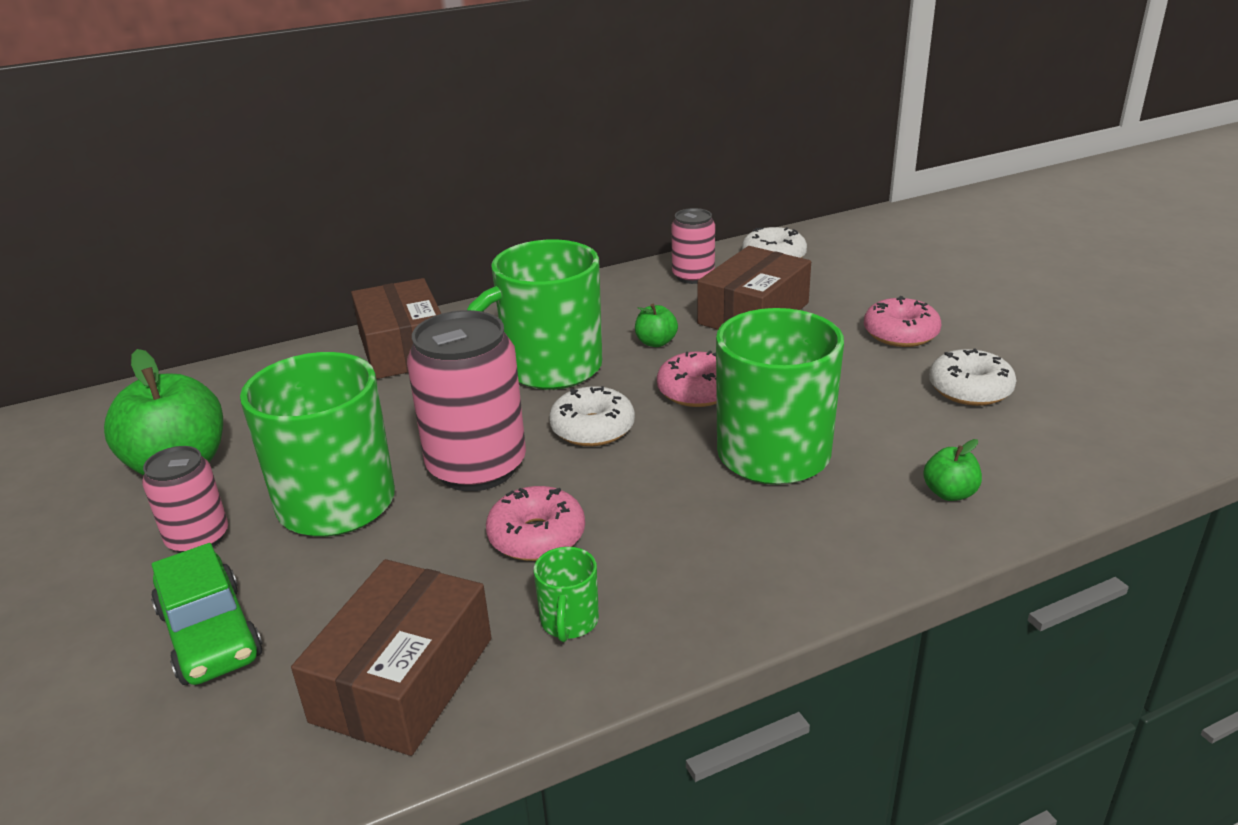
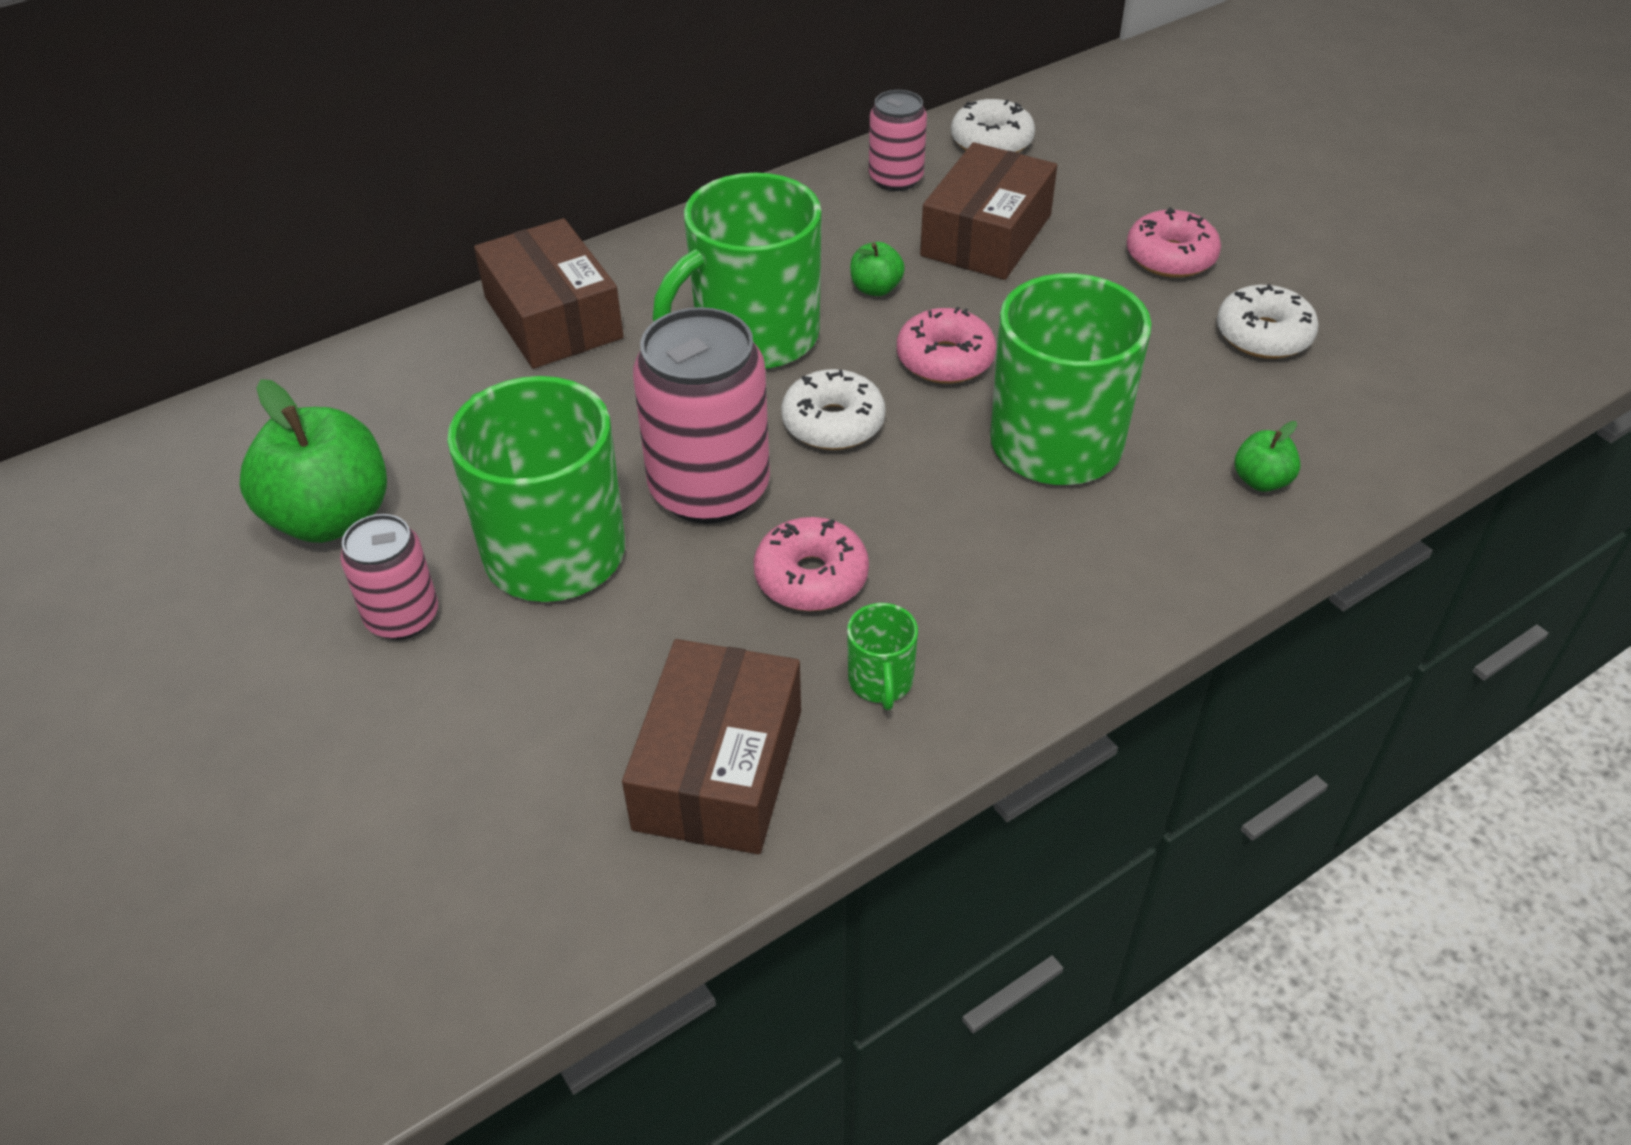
camera: 10 degrees left, 15 degrees up
green car [151,543,263,685] -> none

